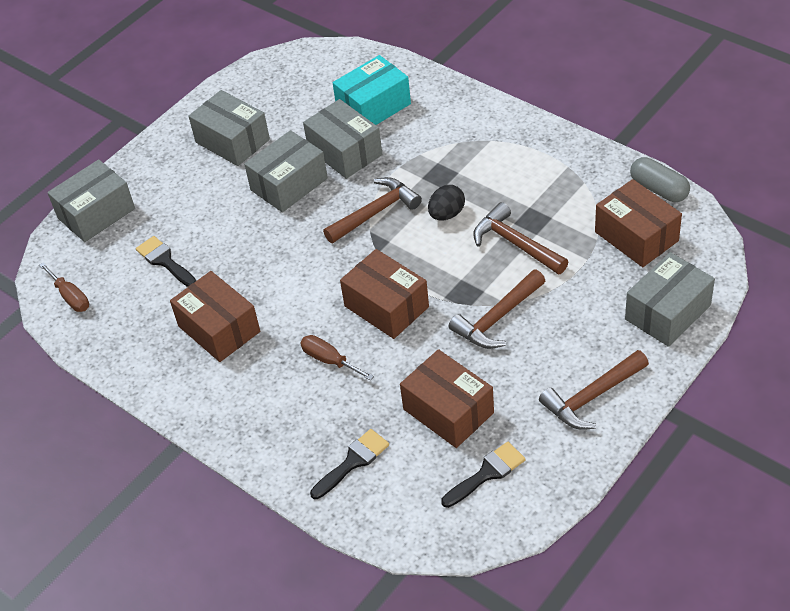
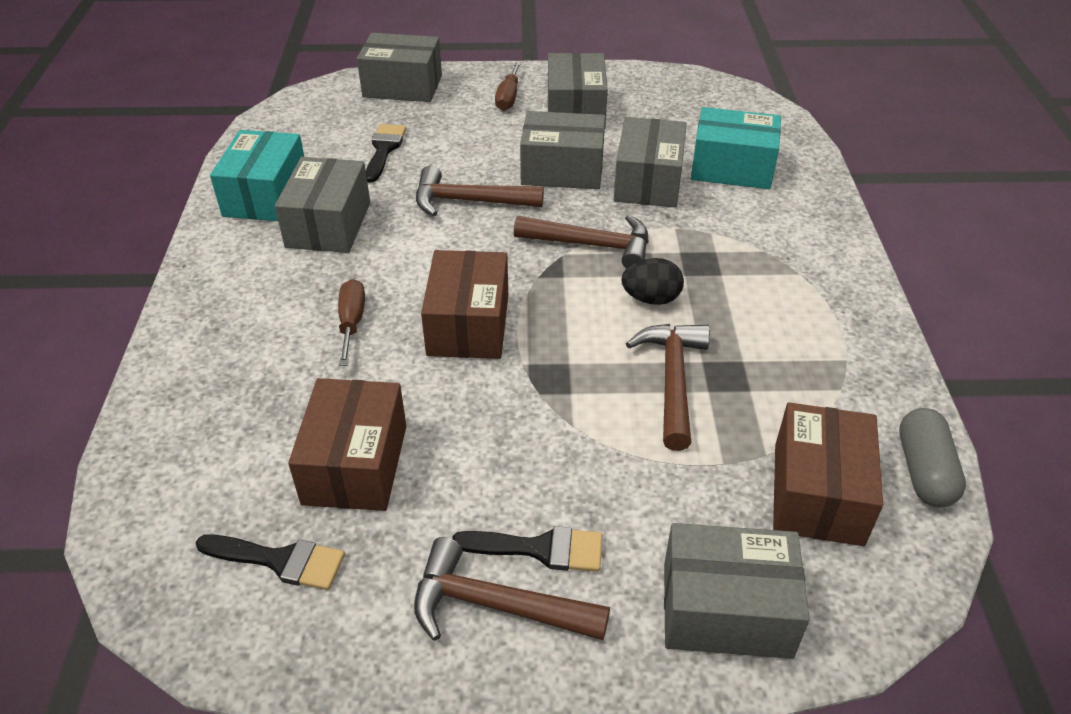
camera: 45 degrees right, 5 degrees down
brown screwdriver [39,262,89,312] -> brown screwdriver moved to [495,61,521,111]
brown box [170,271,260,362] -> grey box [275,157,370,253]
black brush [310,429,389,499] -> black brush moved to [452,526,602,572]
brown hammer [449,270,545,349] -> brown hammer moved to [416,166,544,216]
none -> turquoise box [210,130,304,221]

